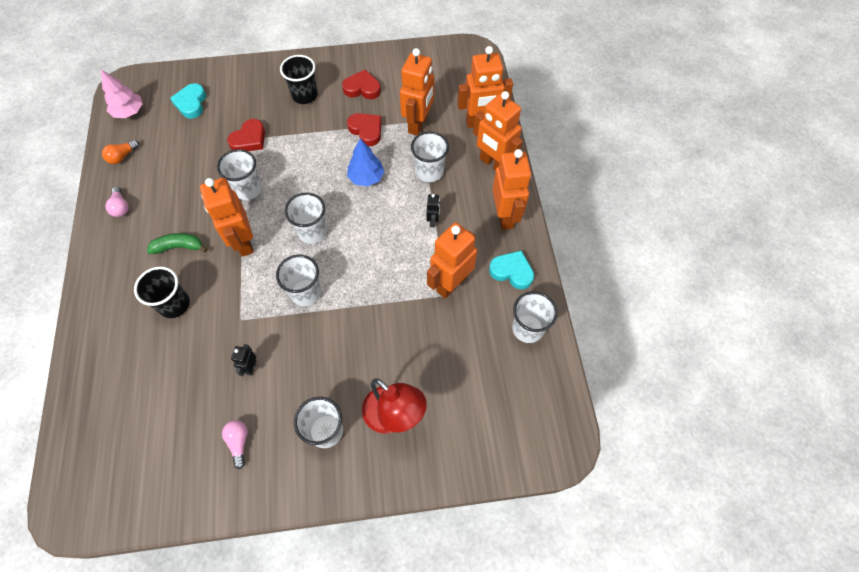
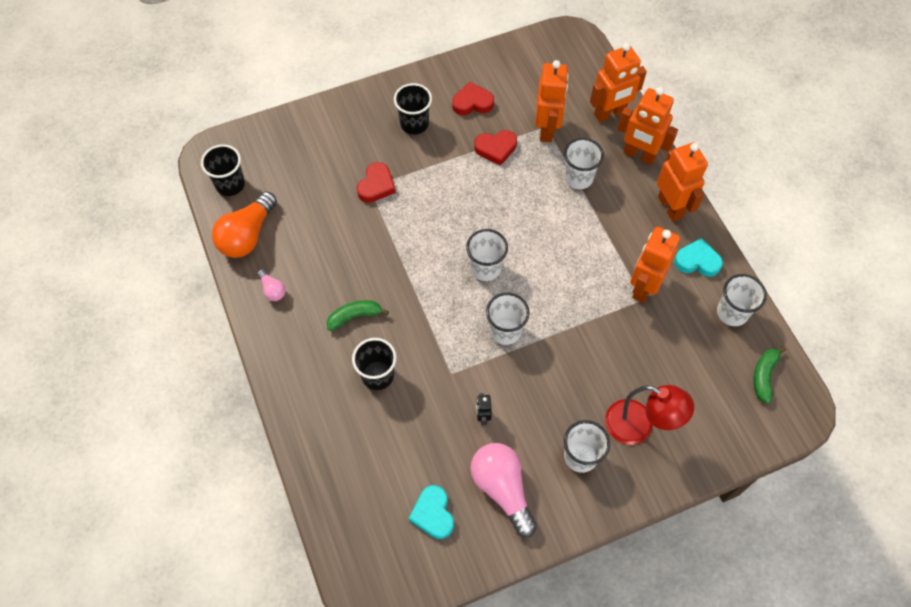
camera: 15 degrees left, 0 degrees up
pink tree [101,70,143,118] -> black cup [201,144,245,196]
orange light bulb [102,140,140,164] -> orange light bulb [212,191,277,258], size x2.07
turquoise heart [170,83,206,119] -> turquoise heart moved to [409,485,454,539]
orange robot [200,178,254,257] -> none
white cup [217,149,262,200] -> none
pink light bulb [222,420,248,469] -> pink light bulb [470,443,537,537], size x2.07
red heart [347,113,381,146] -> red heart turned 135 degrees clockwise [474,130,517,166]
blue tree [347,139,384,187] -> none
black robot [427,194,440,227] -> none
none -> green banana [753,346,786,403]

